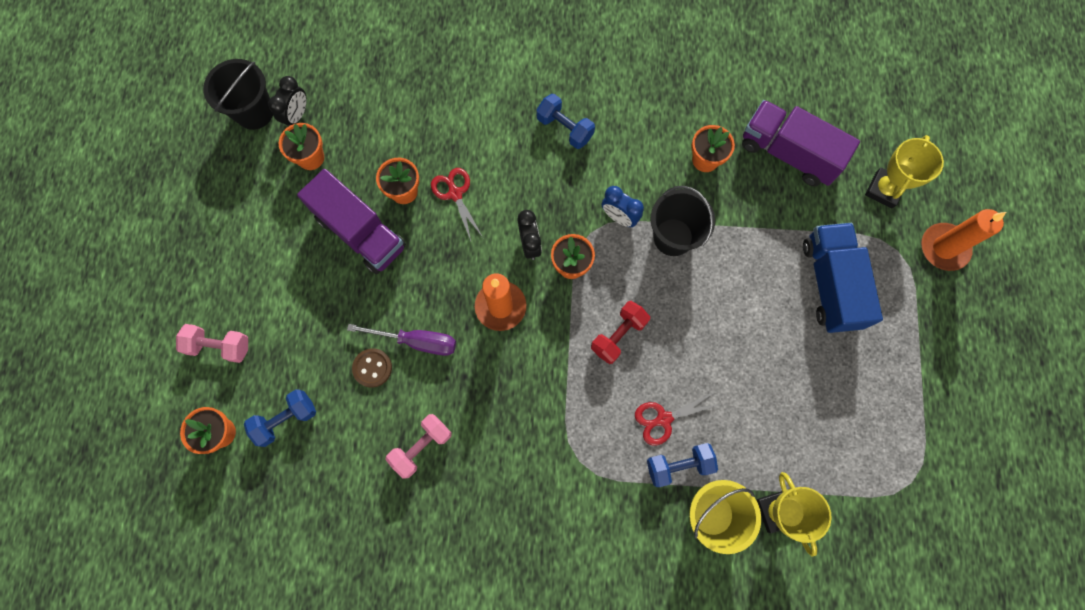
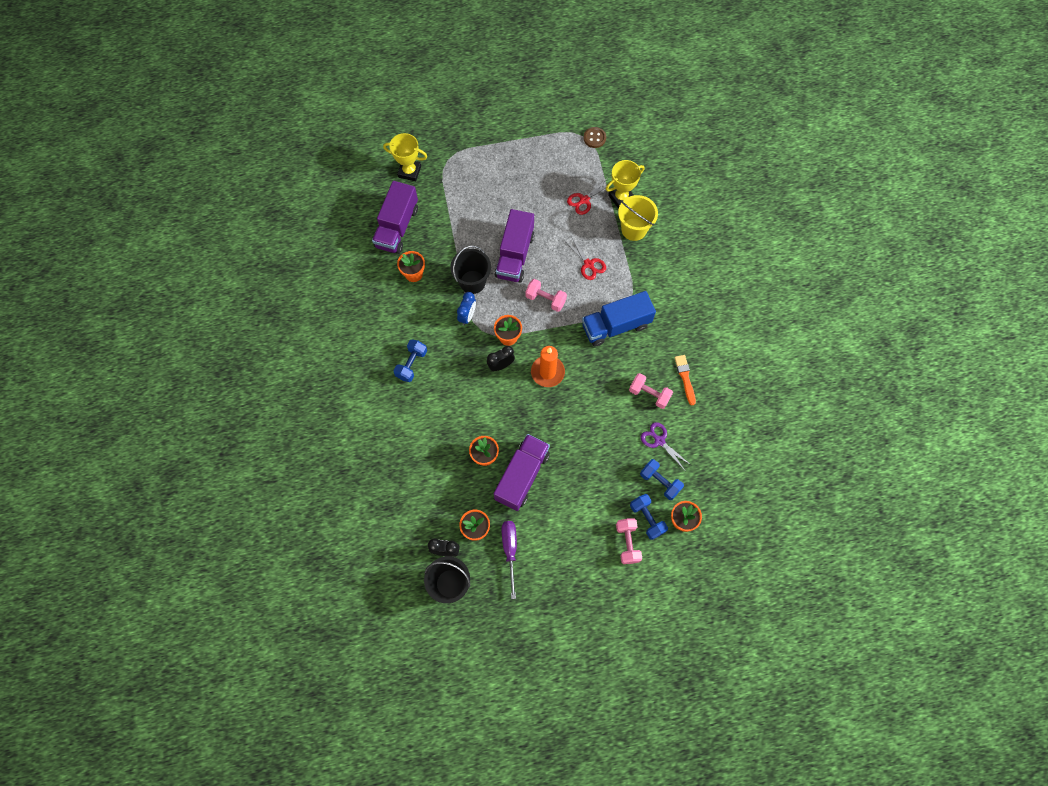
camera: 105 degrees left, 5 degrees down
purple screwdriver [347,324,456,356] -> purple screwdriver moved to [501,521,517,599]
brown button [352,348,392,388] -> brown button moved to [583,127,606,148]
red scissors [431,168,484,241] -> red scissors moved to [567,179,607,215]
red dumbbell [591,301,650,364] -> pink dumbbell [525,279,567,312]
blue dumbbell [647,443,718,487] -> blue dumbbell moved to [630,494,668,540]
blue truck [803,223,883,333] -> blue truck moved to [582,291,656,346]
orange candle [921,209,1006,271] -> none
none -> purple truck [495,209,534,283]
none -> purple scissors [641,422,691,469]
none -> orange brush [674,355,696,405]

